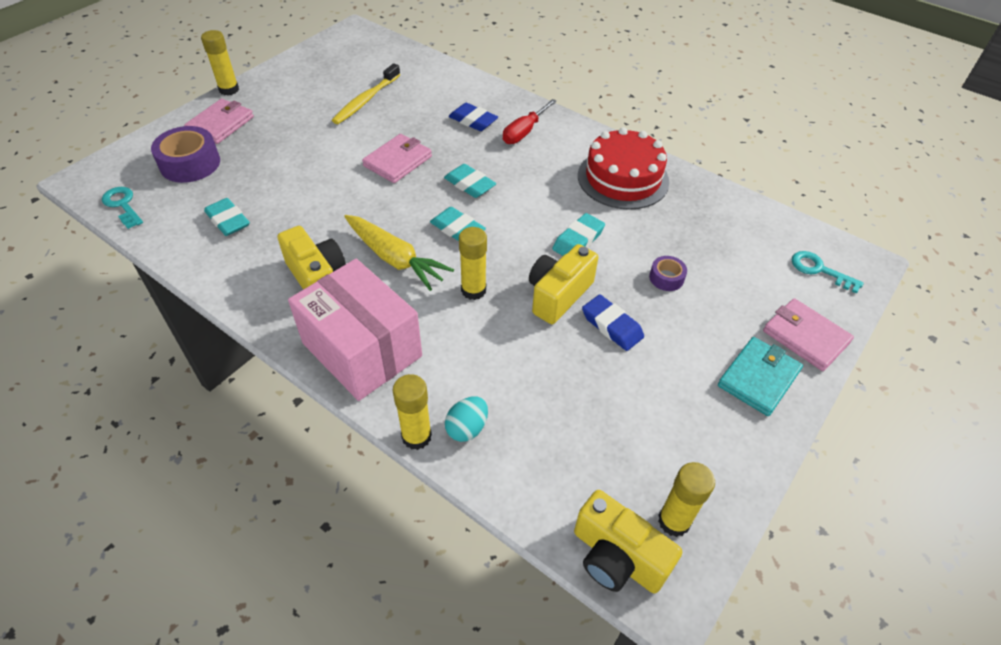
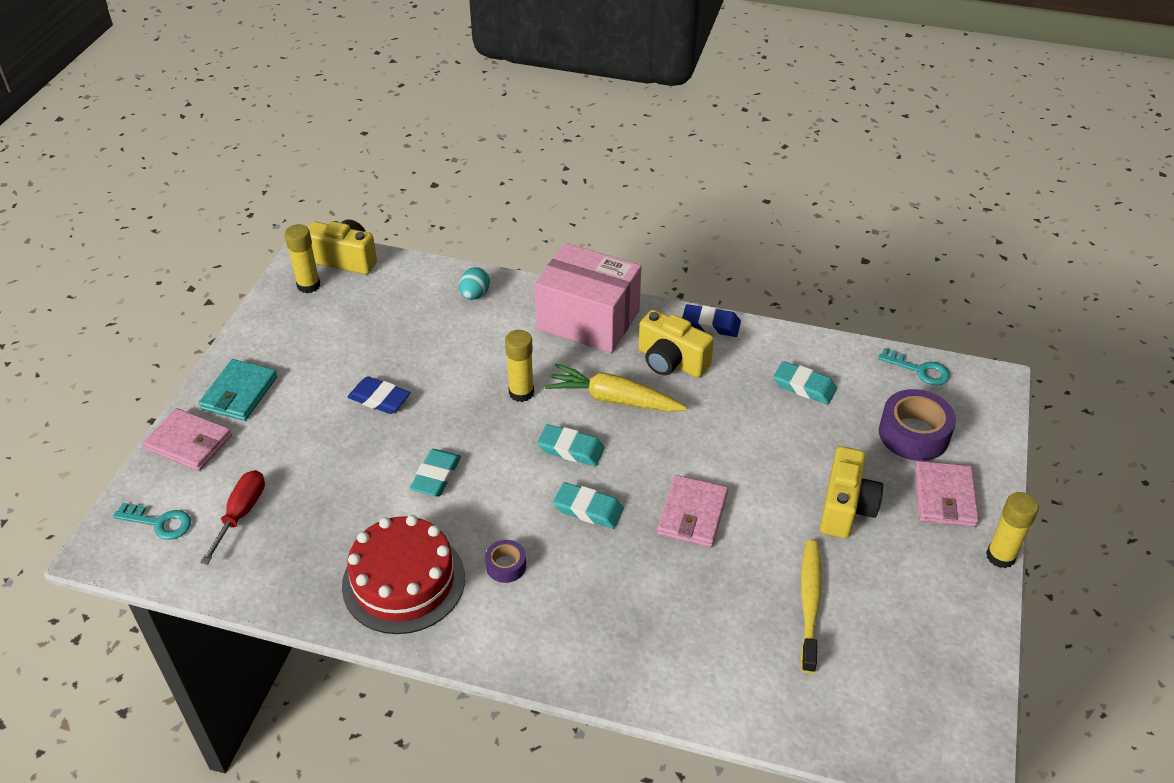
camera: 160 degrees right, 5 degrees down
yellow glue stick [393,374,432,450] -> none
blue eraser [449,103,498,131] -> blue eraser moved to [682,304,741,337]
red screwdriver [503,99,557,144] -> red screwdriver moved to [200,470,265,565]
yellow camera [529,244,599,324] -> yellow camera moved to [820,446,883,538]
purple tape [649,256,687,291] -> purple tape moved to [485,540,526,583]

